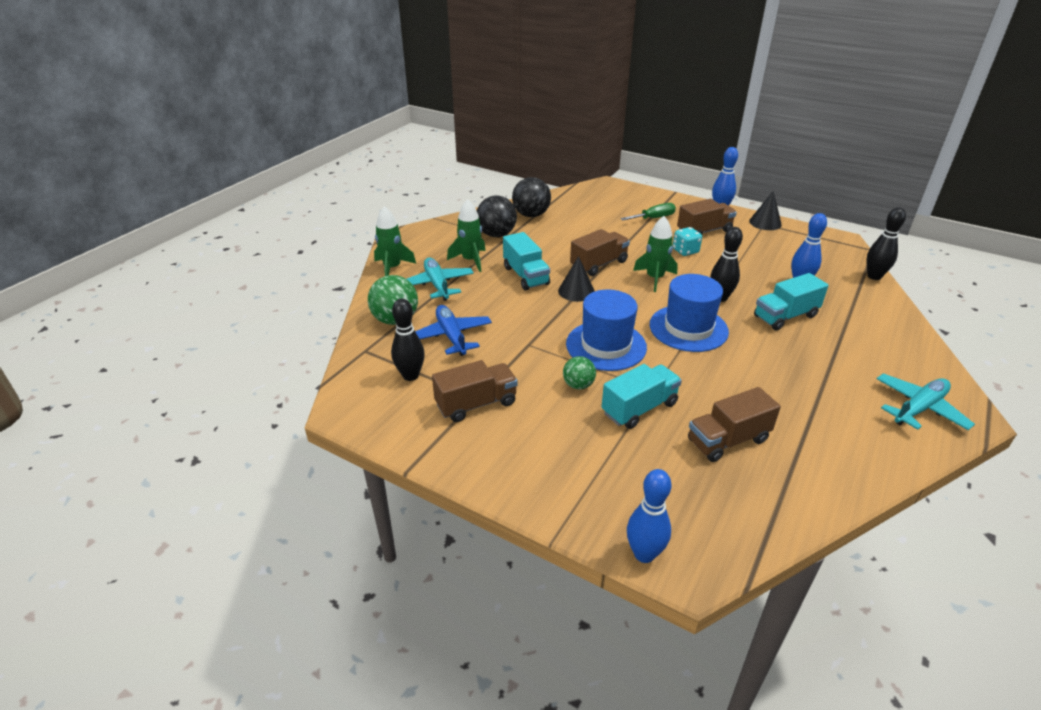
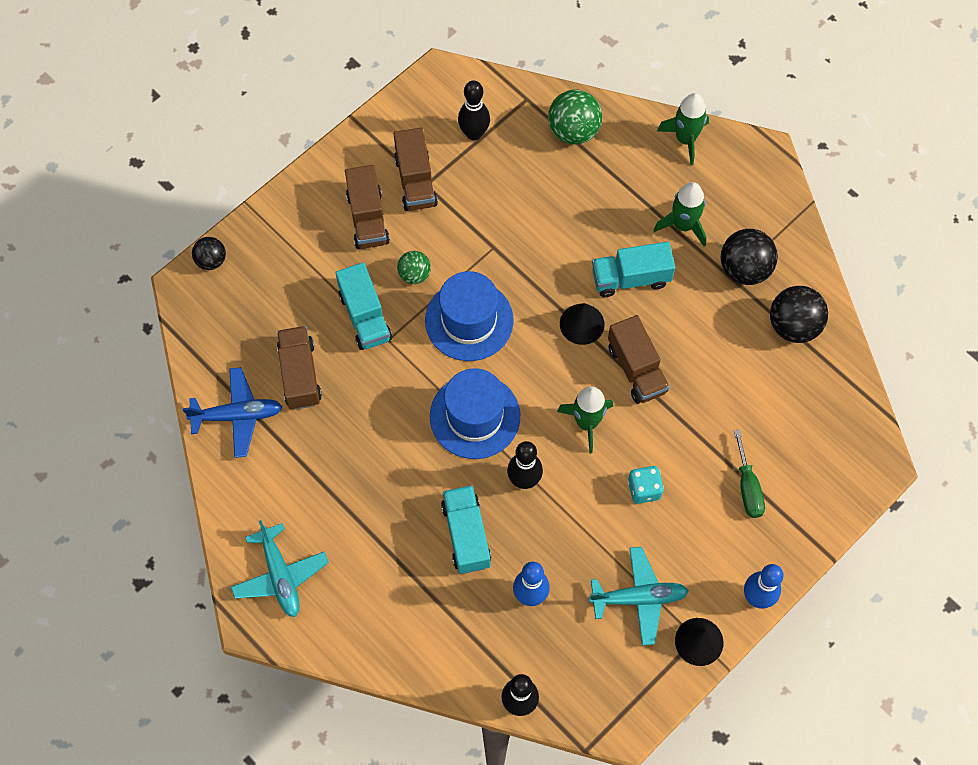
camera: 105 degrees right, 30 degrees up
turquoise plane [407,258,474,301] -> turquoise plane moved to [589,547,688,646]
blue plane [415,305,492,356] -> blue plane moved to [183,367,282,458]
blue bowling pin [627,469,671,563] -> black ball [192,237,226,270]
brown truck [677,199,737,235] -> brown truck moved to [345,165,390,249]

